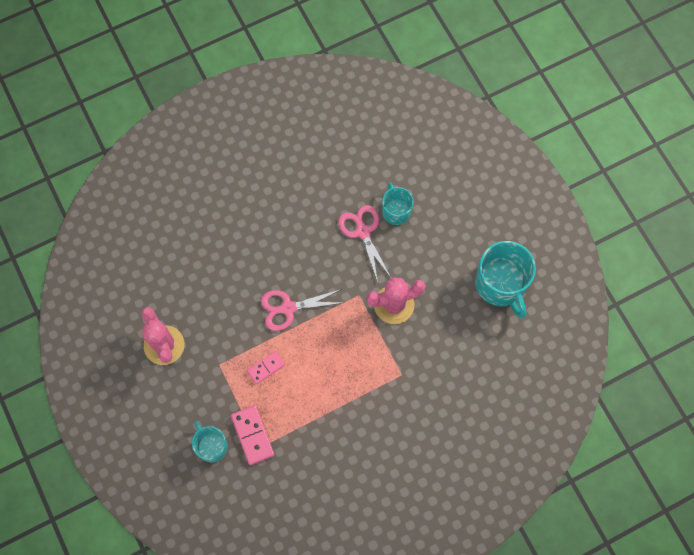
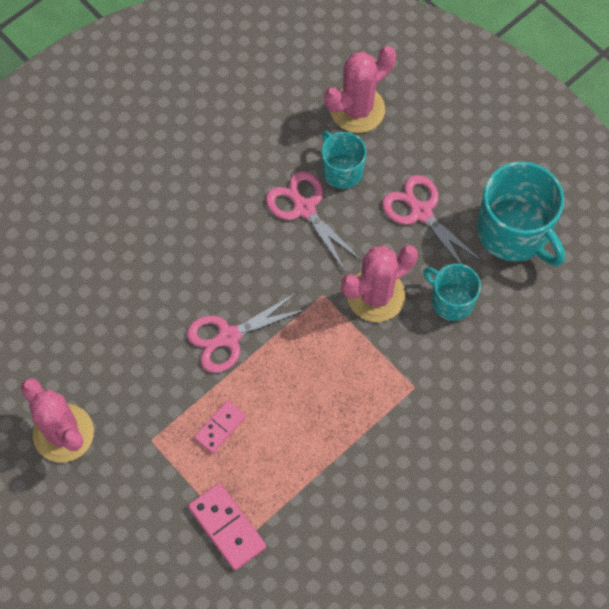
camera: 15 degrees left, 5 degrees down
turquoise mug [192,421,228,462] -> turquoise mug moved to [423,264,481,321]
none -> pink cactus [325,46,396,133]
none -> pink scissors [382,175,483,264]

